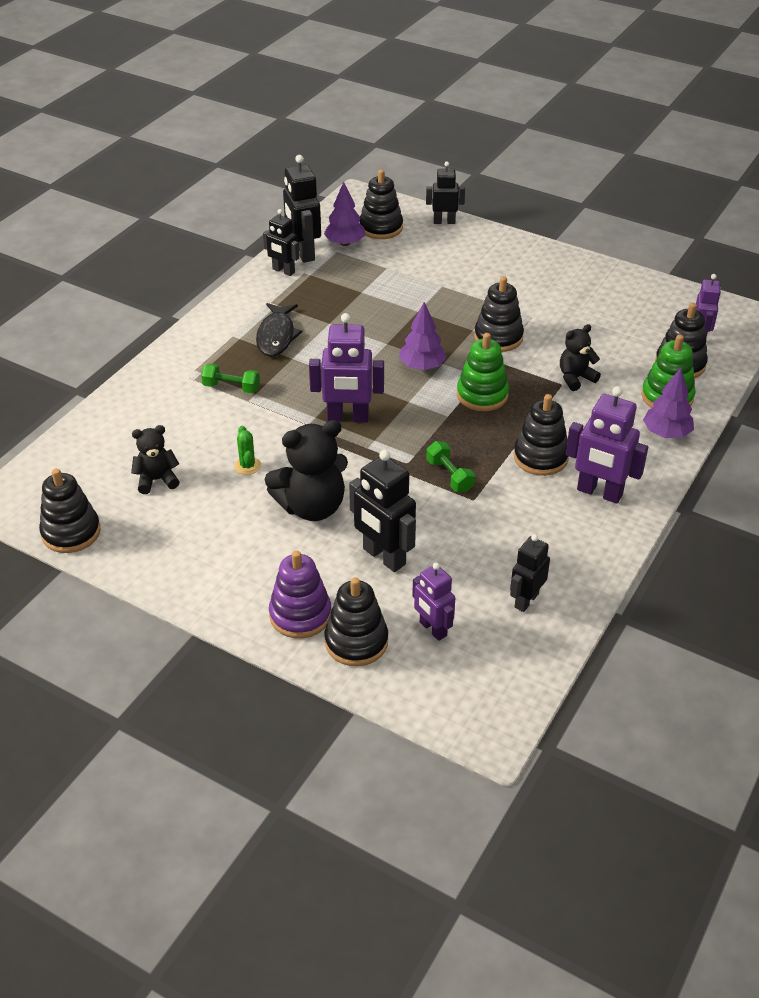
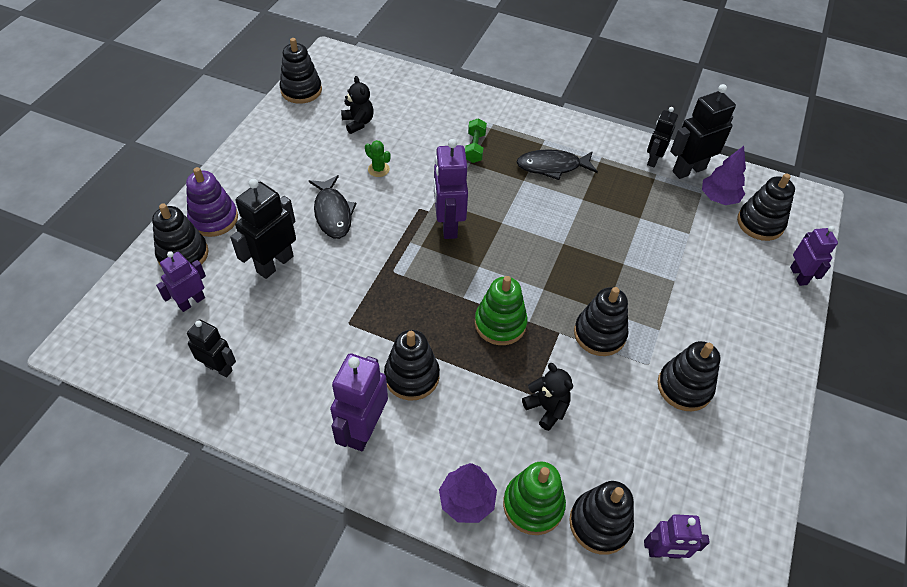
camera: 80 degrees right, 10 degrees up
green cactus [234,426,261,475] -> green cactus turned 60 degrees clockwise [365,140,391,177]
black teddy bear [265,420,348,521] -> black fish [309,175,356,239]
purple tree [399,302,447,370] -> none
black robot [426,162,465,224] -> purple robot [790,226,838,286]
green dumbbell [426,441,475,493] -> none
none -> black stacking toy [657,341,720,411]

